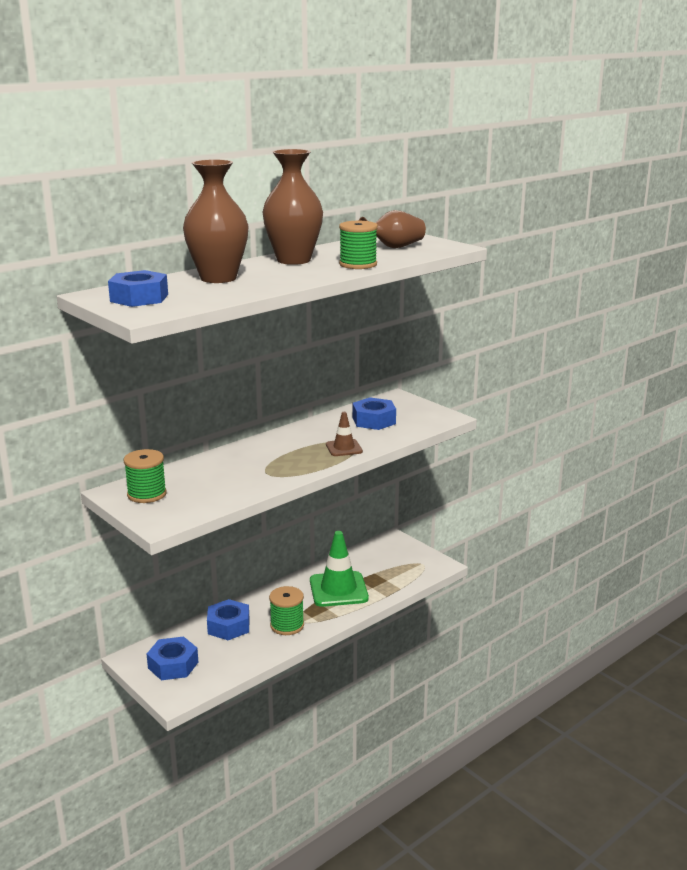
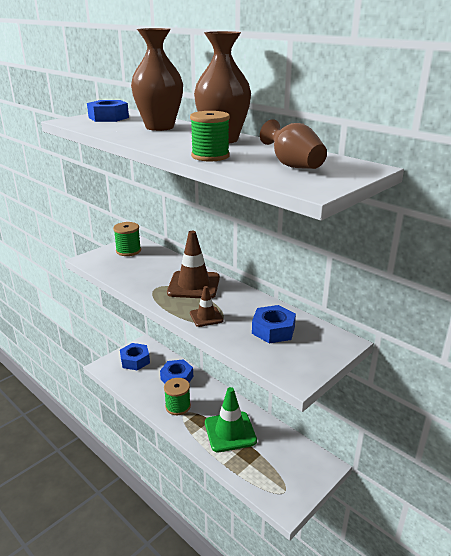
camera: 85 degrees right, 5 degrees up
none -> brown traffic cone [167,231,220,298]

